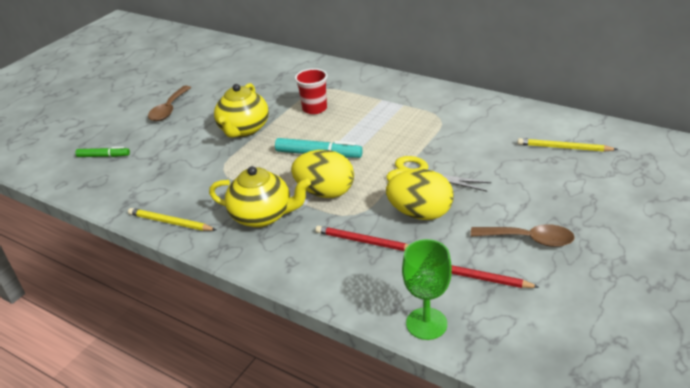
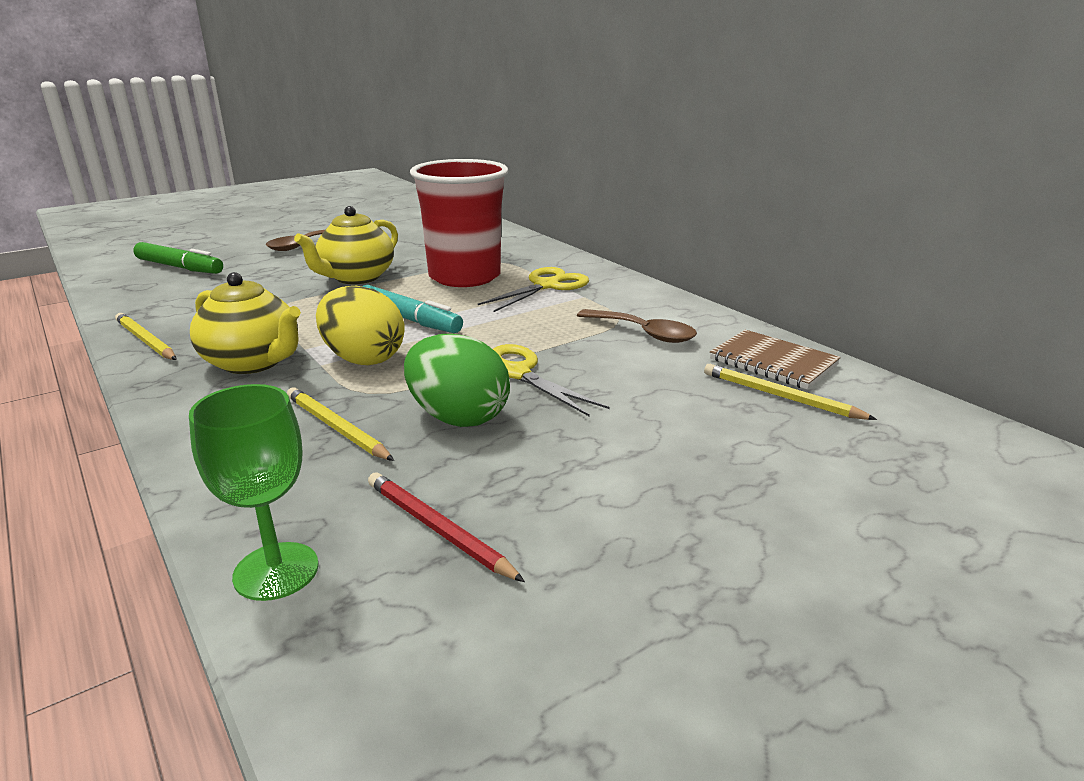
camera: 20 degrees right, 10 degrees down
green marker [75,147,130,157] -> green marker [133,242,223,274], size x1.59
red cup [295,68,327,114] -> red cup [410,159,508,287], size x1.99
red pencil [316,226,408,251] -> yellow pencil [287,387,394,461]
yellow egg [386,169,454,220] -> green egg [404,334,510,427]
brown spoon [471,224,575,247] -> brown spoon moved to [577,309,697,343]
none -> yellow scissors [478,267,589,312]
none -> brown notebook [710,330,841,389]

